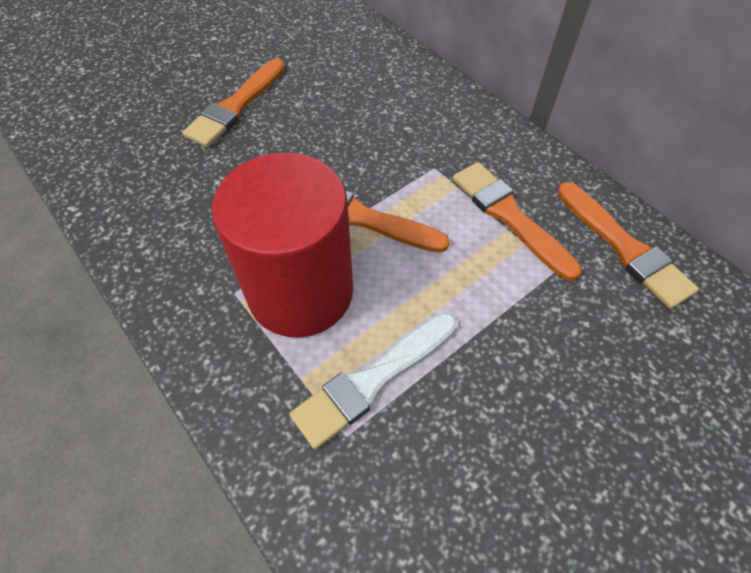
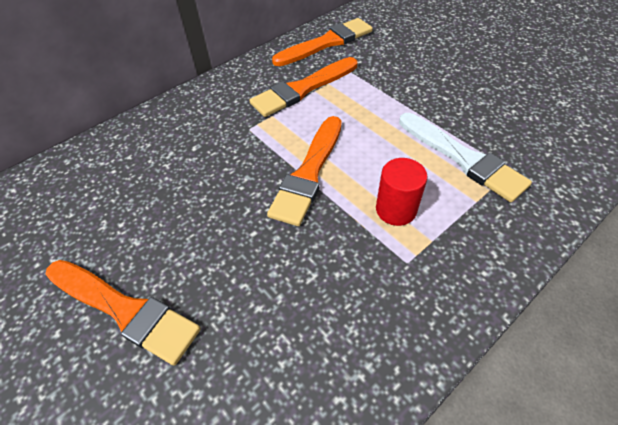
camera: 90 degrees left, 5 degrees down
red cylinder [212,152,353,338] -> red cylinder [376,158,428,226], size x0.43

